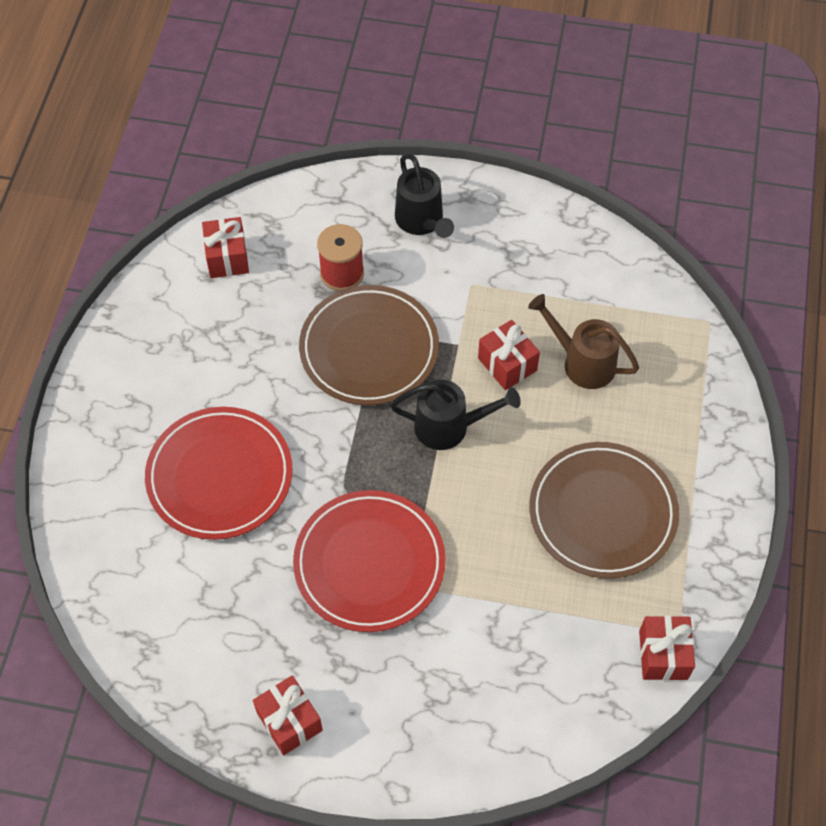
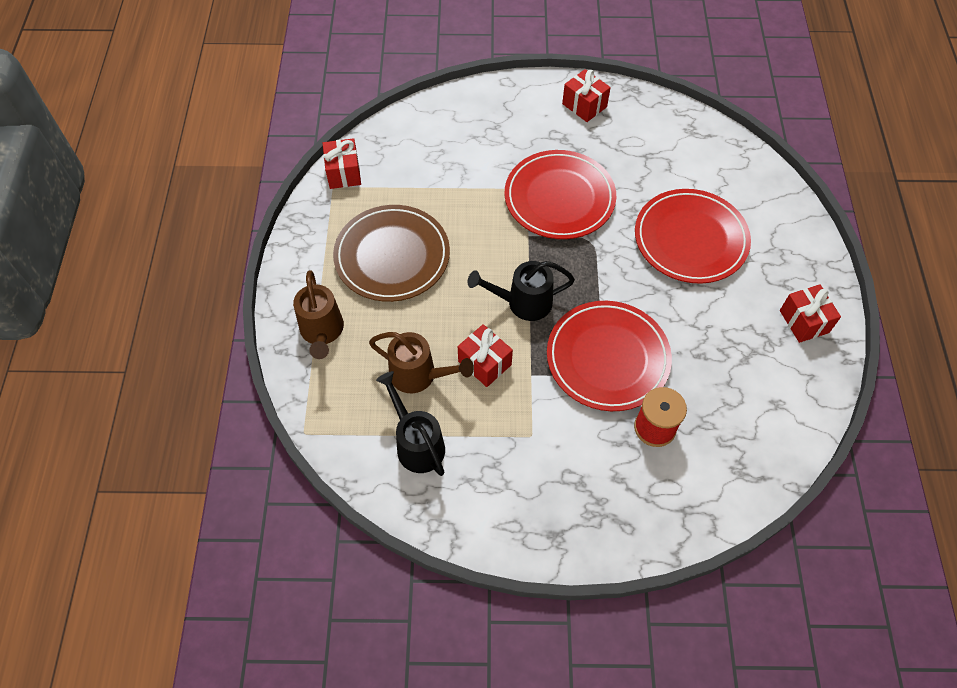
camera: 170 degrees right, 0 degrees up
red gift [202,217,249,278] -> red gift moved to [780,284,841,343]
brown plate [299,285,439,405] -> red plate [547,301,672,411]
black watering can [395,153,454,238] -> black watering can moved to [376,371,445,476]
none -> brown watering can [293,270,344,359]

